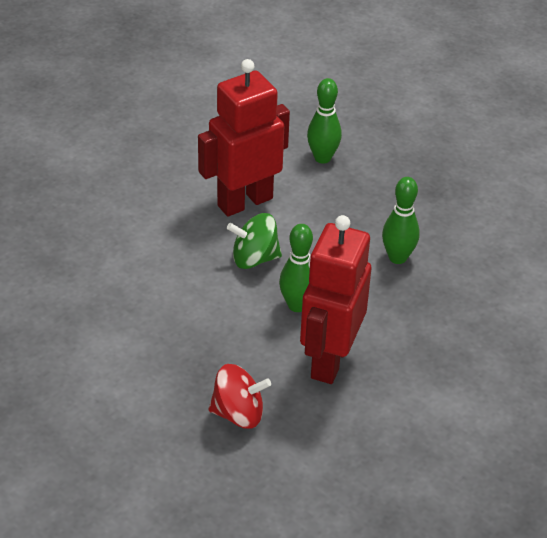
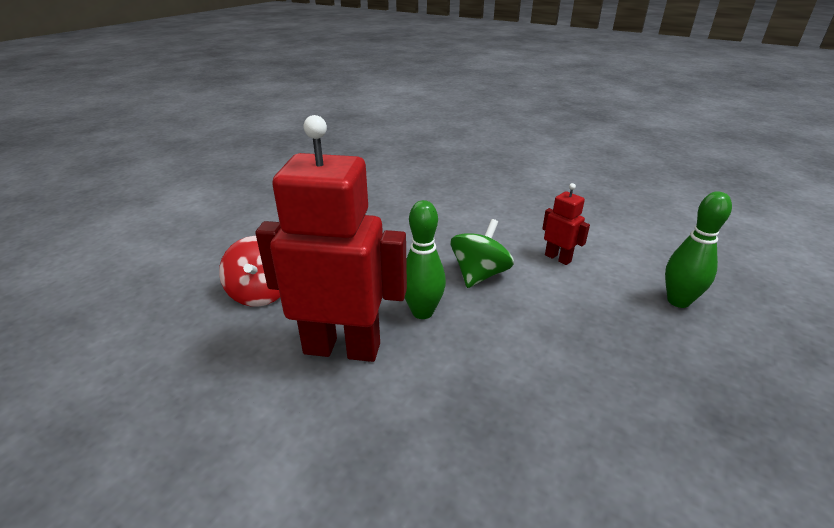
camera: 80 degrees right, 10 degrees down
red robot [198,59,290,217] -> red robot [542,183,590,265], size x0.44
green spinning top [227,213,282,269] -> green spinning top turned 45 degrees clockwise [451,219,514,288]
green bowling pin [382,177,420,264] -> none

